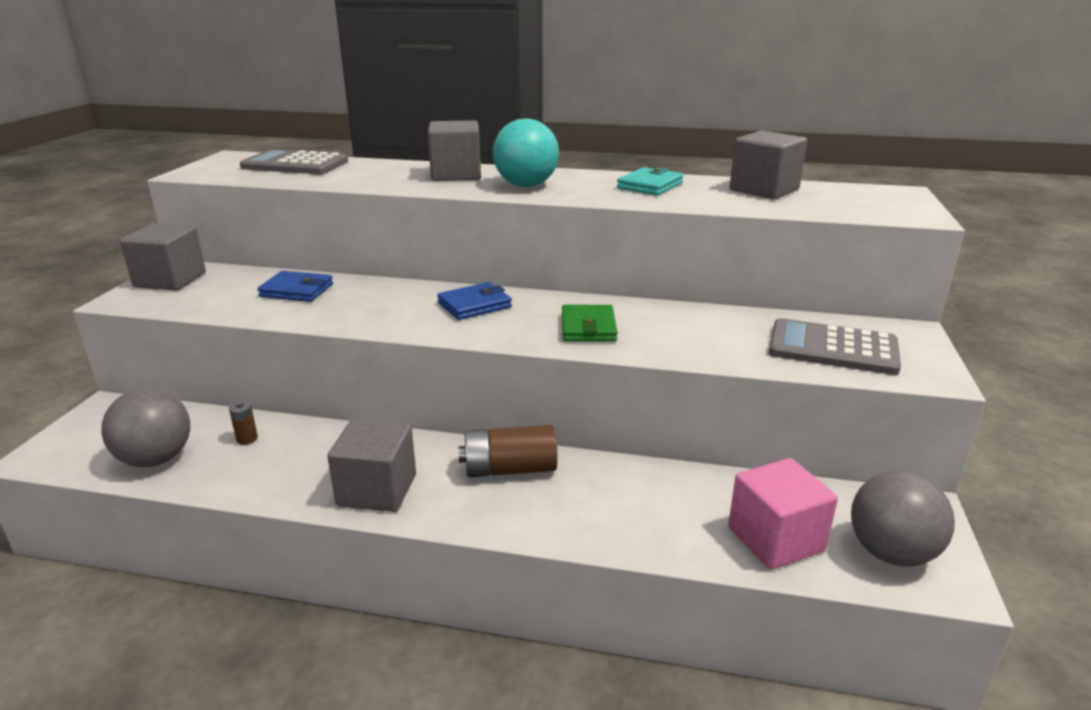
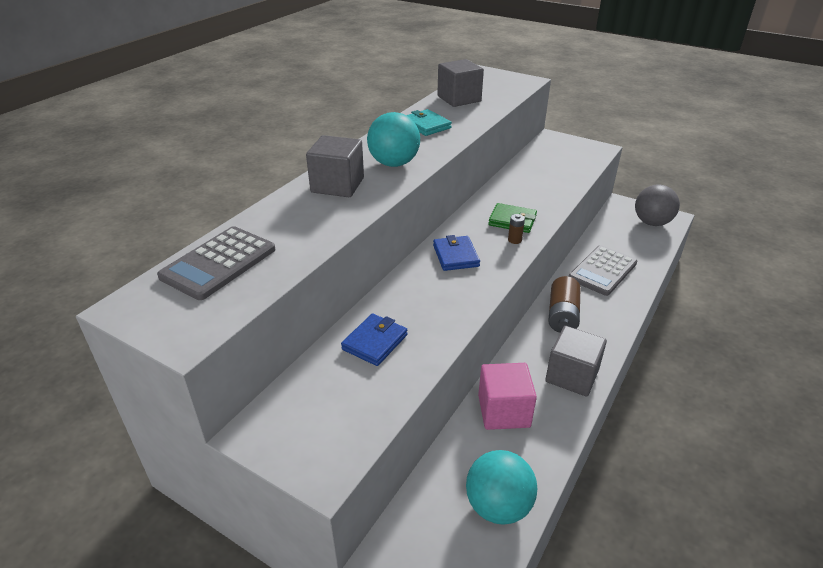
camera: 70 degrees left, 10 degrees up
grey ball [102,388,190,467] -> turquoise ball [466,450,537,525]
grey cube [120,224,206,290] -> none
brown battery [229,401,258,445] -> brown battery moved to [508,214,525,244]
pink cube [728,458,838,570] -> pink cube moved to [478,363,537,430]
grey calculator [769,318,901,375] -> grey calculator moved to [569,245,637,296]

